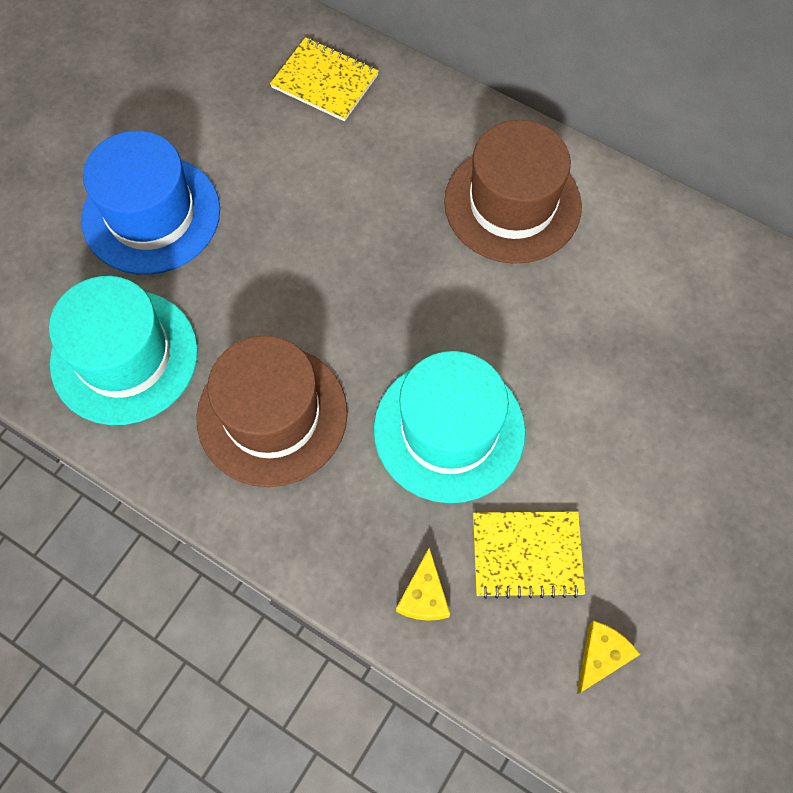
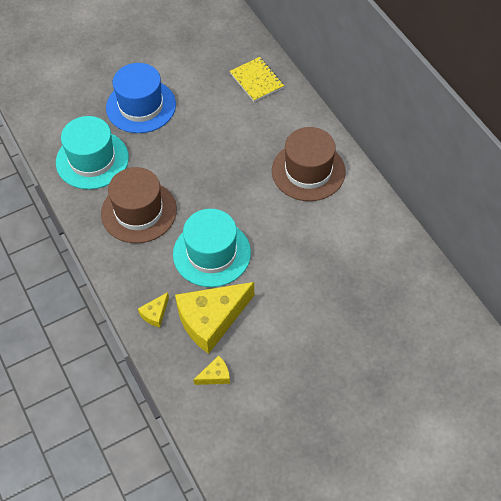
camera: 30 degrees right, 10 degrees down
yellow notebook [473,512,585,599] -> yellow cheese [175,282,254,354]

